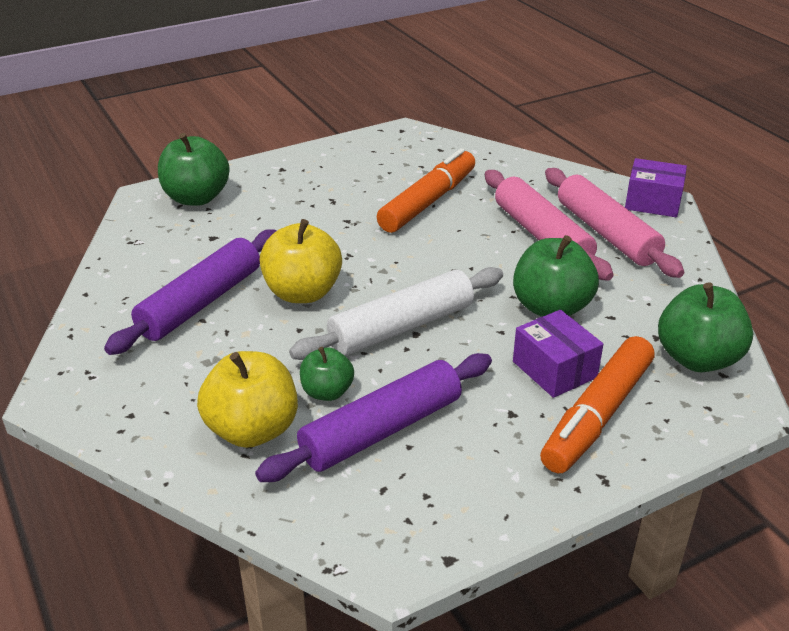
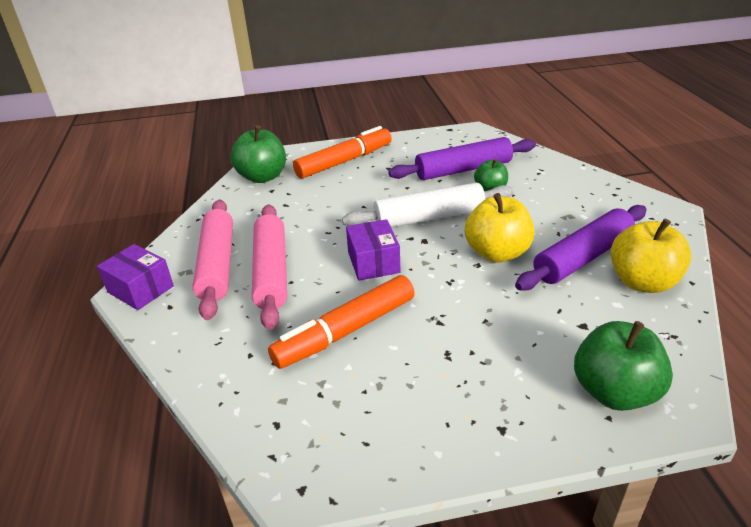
camera: 160 degrees left, 0 degrees up
yellow apple [197,351,298,448] -> yellow apple moved to [611,219,692,293]
green apple [513,235,599,317] -> none
purple box [513,310,603,398] -> purple box moved to [346,219,400,281]

